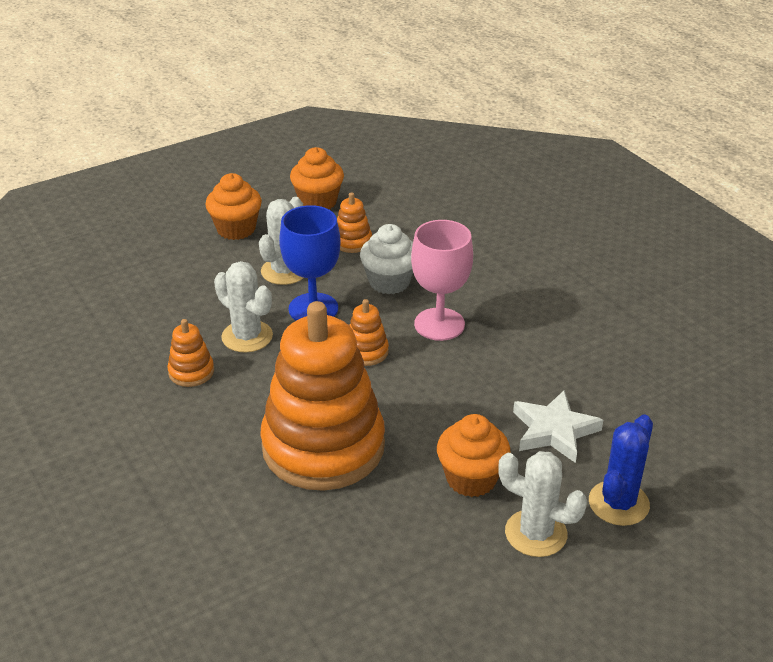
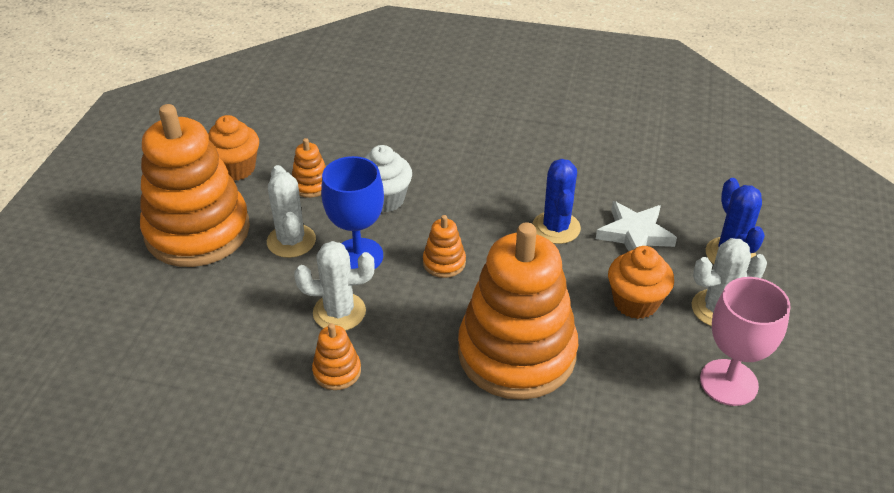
camera: 45 degrees left, 5 degrees up
orange cupcake [205,173,262,240] -> orange stacking toy [140,104,250,267]
pink goblet [411,220,473,341] -> pink goblet moved to [700,277,791,406]
none -> blue cactus [532,159,581,244]

